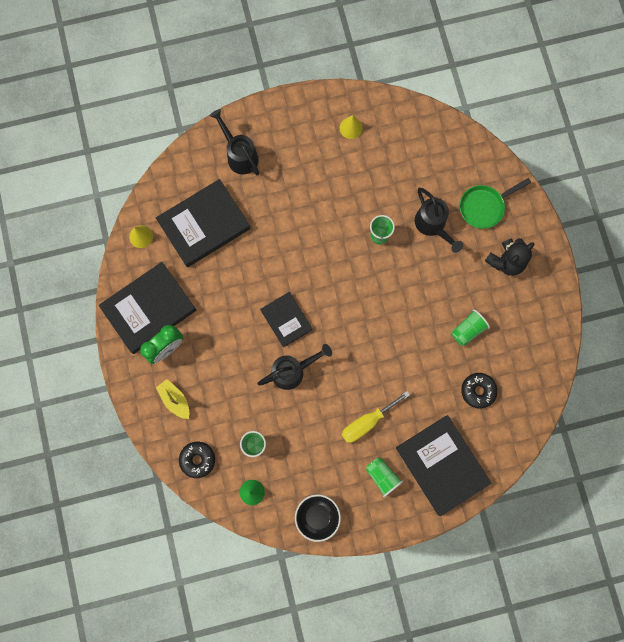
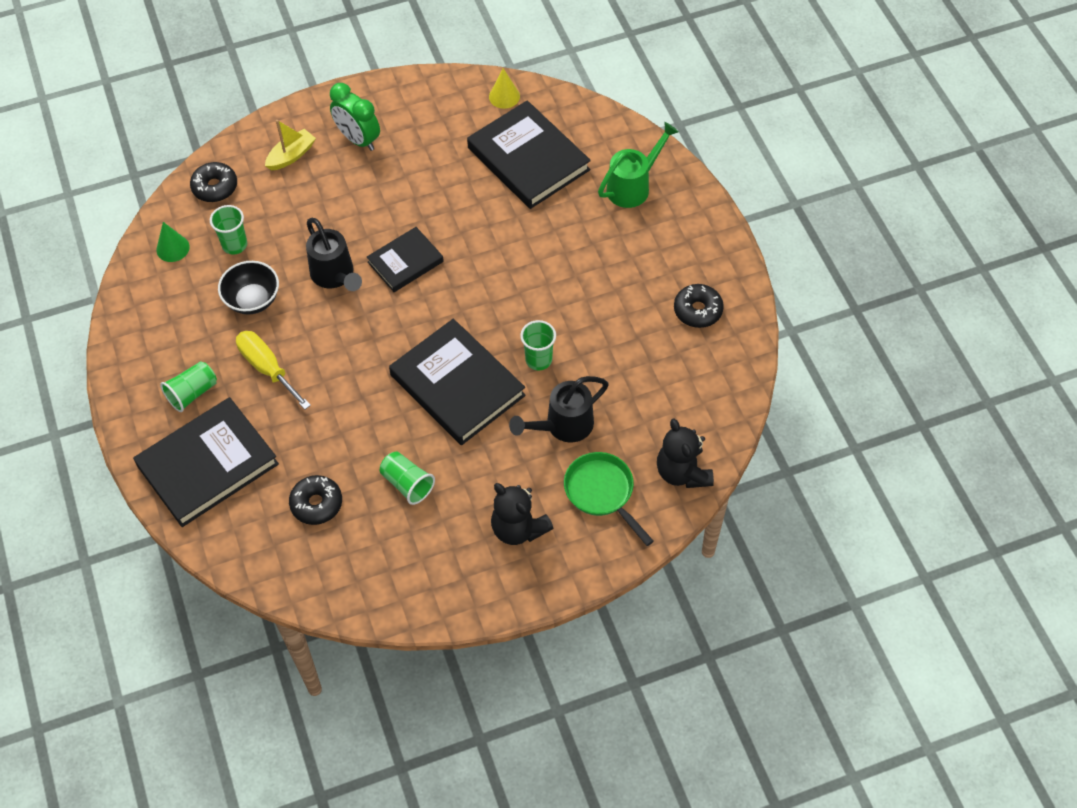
camera: 85 degrees right, 20 degrees down
black book [99,262,196,354] -> black book moved to [389,319,526,445]
black watering can [210,109,259,176] -> green watering can [598,122,679,208]
black bowl [295,494,341,542] -> black bowl moved to [218,261,279,314]
yellow cone [340,115,363,139] -> black donut [674,284,724,328]
none -> black teddy bear [657,418,714,488]

